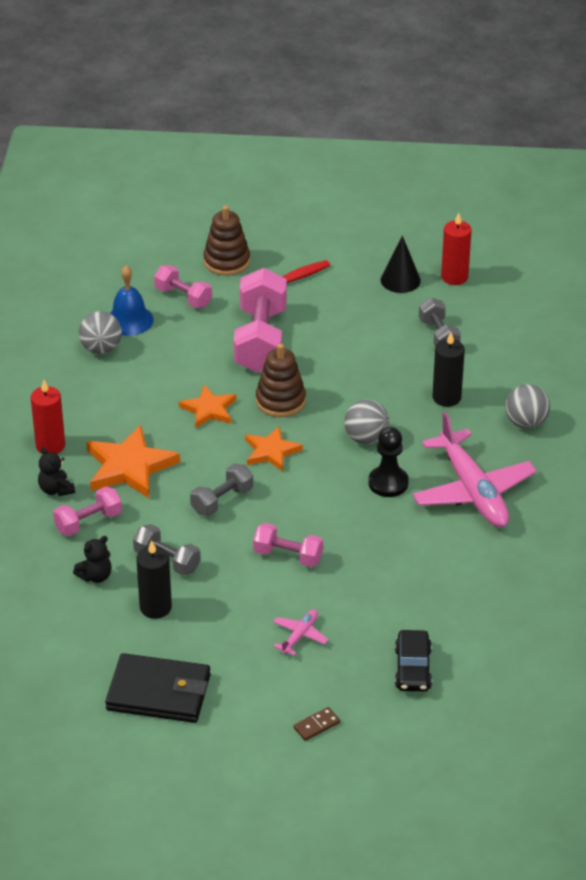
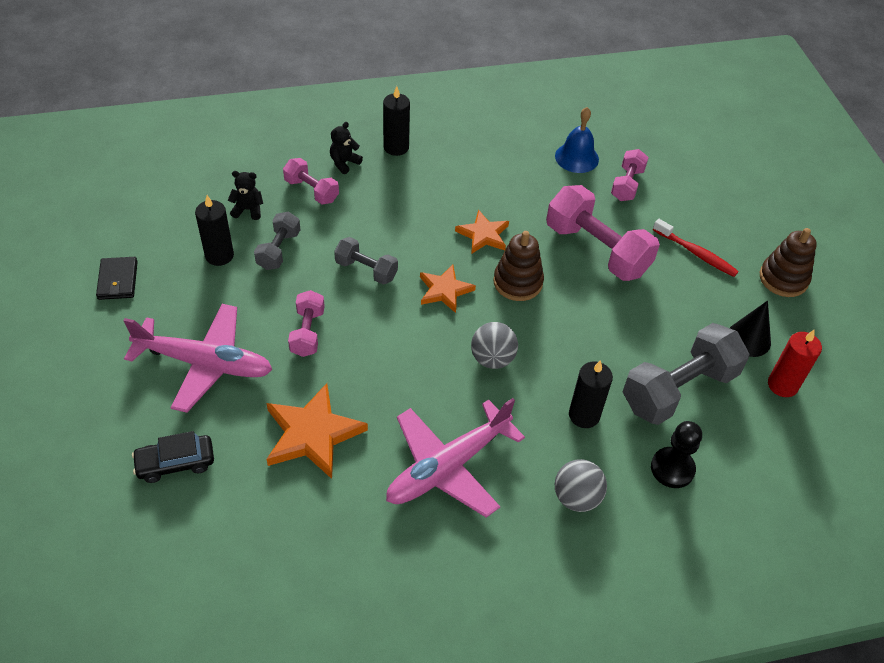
camera: 70 degrees right, 10 degrees up
red candle [31,380,65,454] -> black candle [383,86,410,156]
black teddy bear [73,536,112,583] -> black teddy bear turned 150 degrees clockwise [228,171,263,220]
grey ball [79,311,122,354] -> none
orange star [86,425,180,498] -> orange star moved to [266,383,368,479]
black wallet [105,653,211,723] -> black wallet [96,257,138,300], size x0.60
brown stacking toy [203,205,250,276] -> brown stacking toy moved to [760,228,817,297]
pink dumbbell [234,268,287,373] -> pink dumbbell turned 60 degrees clockwise [546,185,660,281]
pink plane [273,609,328,656] -> pink plane [123,304,273,413], size x2.31
brown domino [294,707,340,741] -> none
black pawn [368,427,409,497] -> black pawn moved to [651,421,702,488]
grey dumbbell [419,298,461,347] -> grey dumbbell [623,323,749,425], size x1.85

